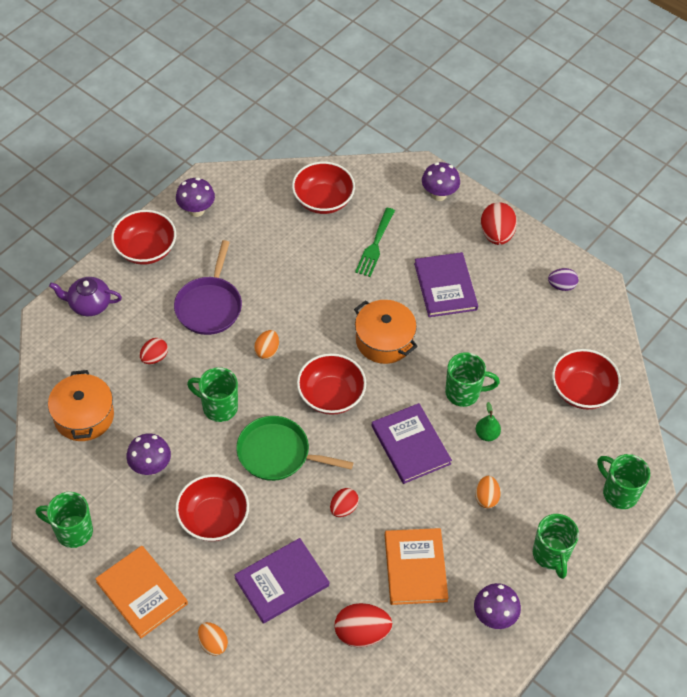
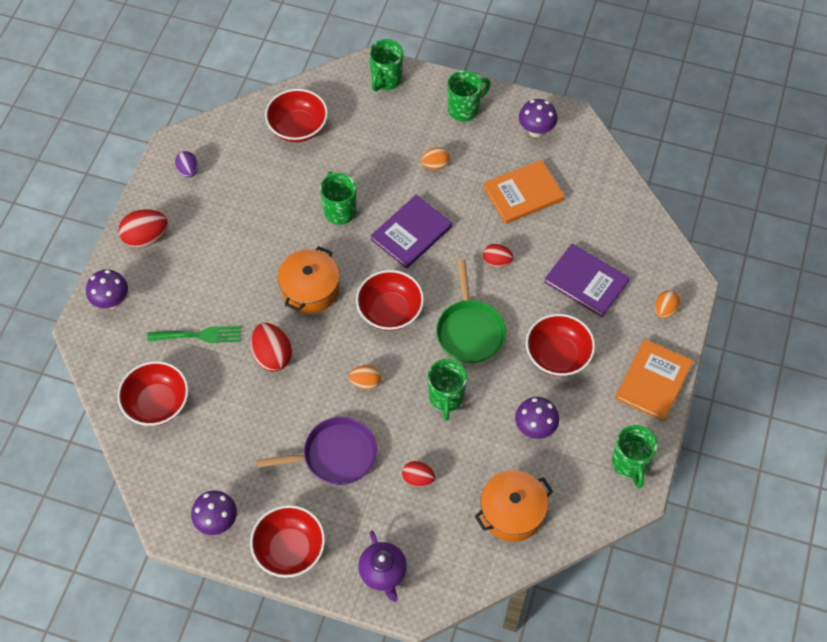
camera: 110 degrees left, 5 degrees up
red egg [334,603,392,647] -> red egg moved to [251,323,292,372]
purple book [414,252,478,317] -> none
green pear [476,402,501,441] -> none

